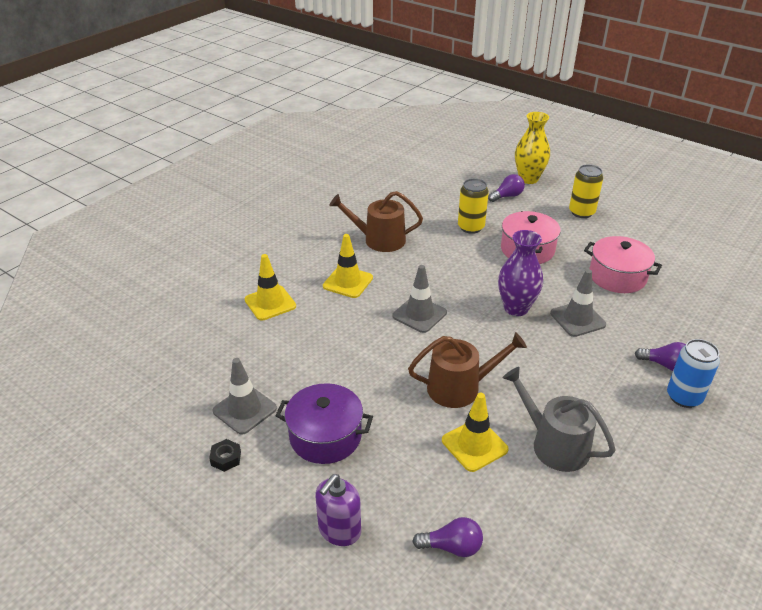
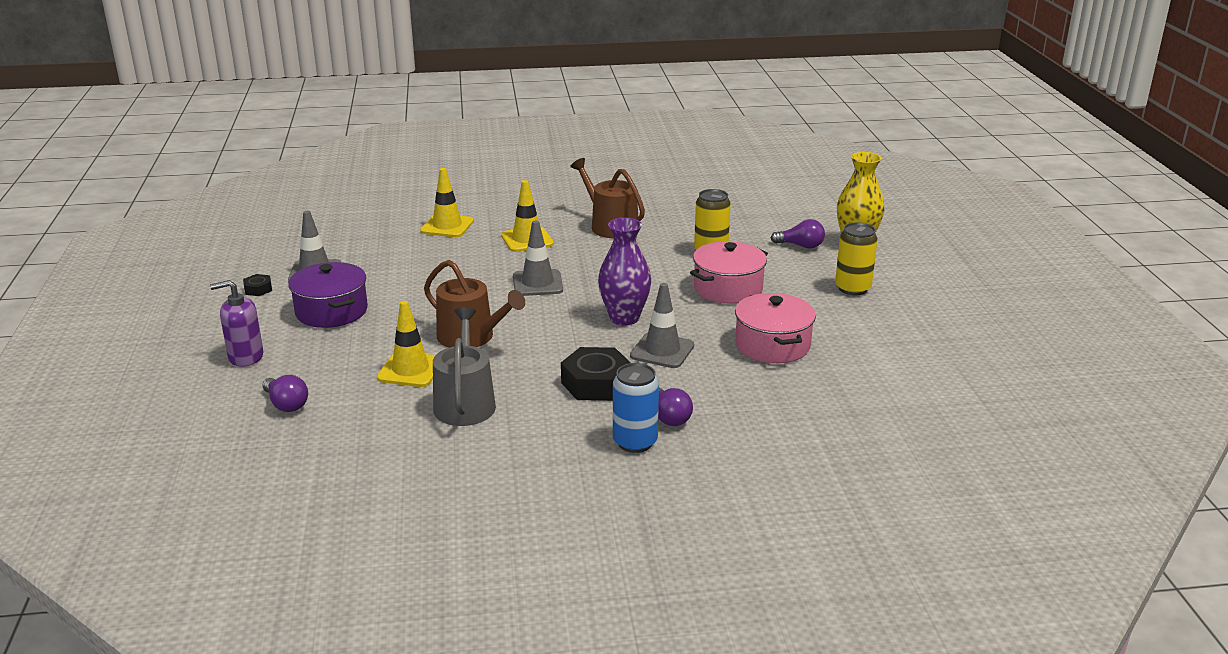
camera: 45 degrees right, 10 degrees down
none -> black nut [561,347,631,401]

